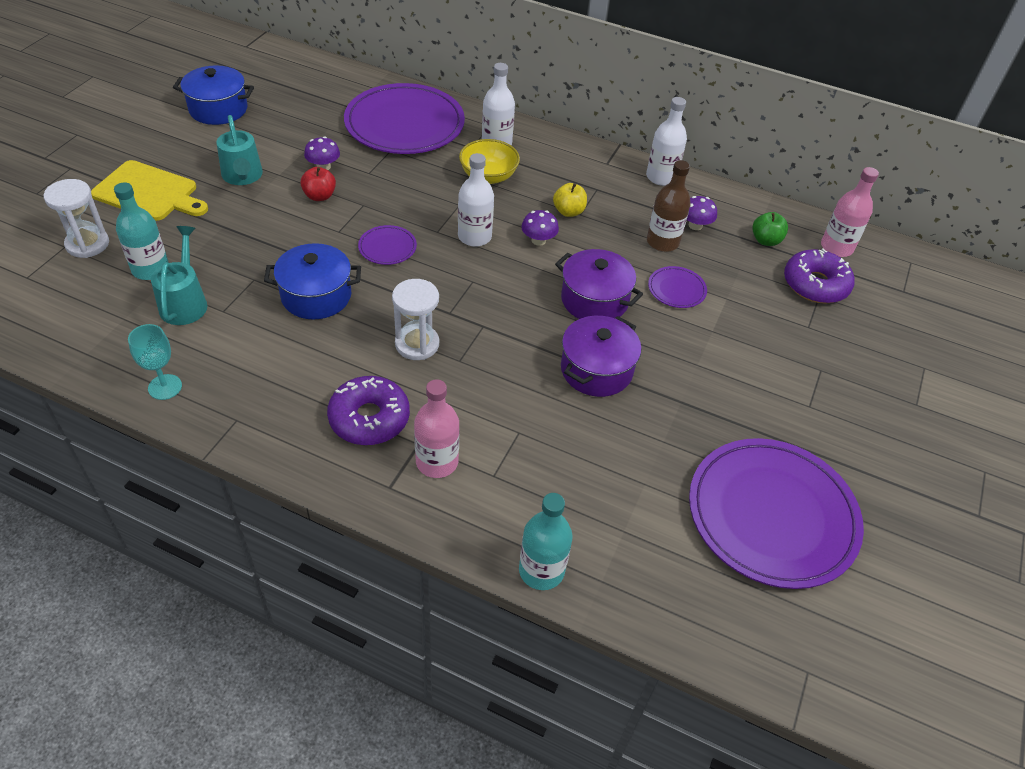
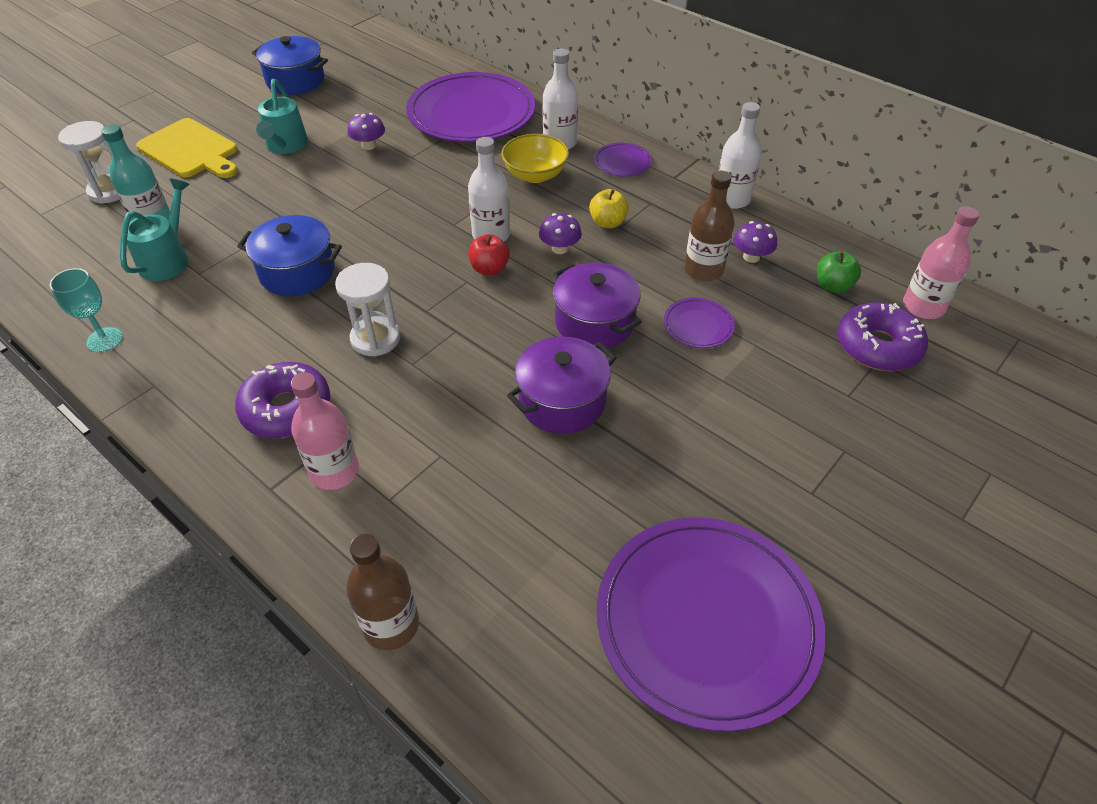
camera: 20 degrees right, 0 degrees up
red apple [300,167,336,201] -> red apple moved to [468,234,510,275]
purple plate [358,225,417,265] -> purple plate moved to [594,143,652,177]
turquoise bottle [519,493,573,590] -> brown bottle [346,534,419,650]

